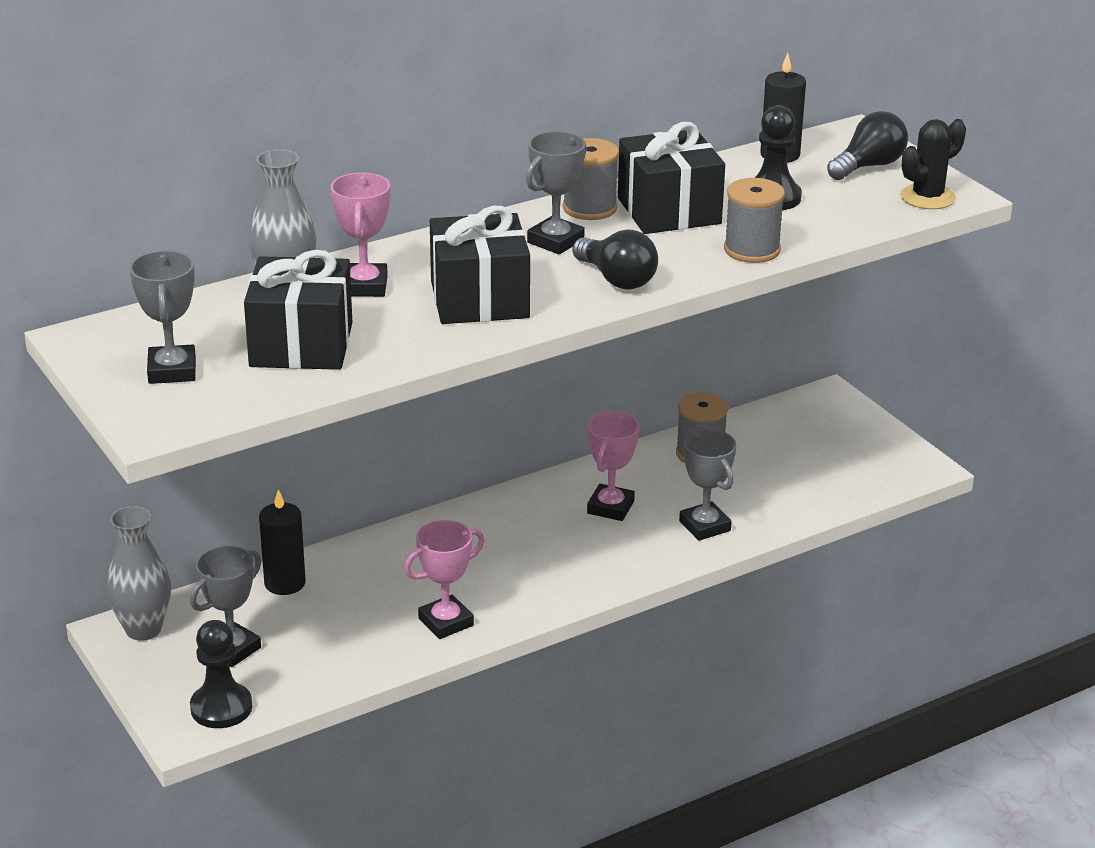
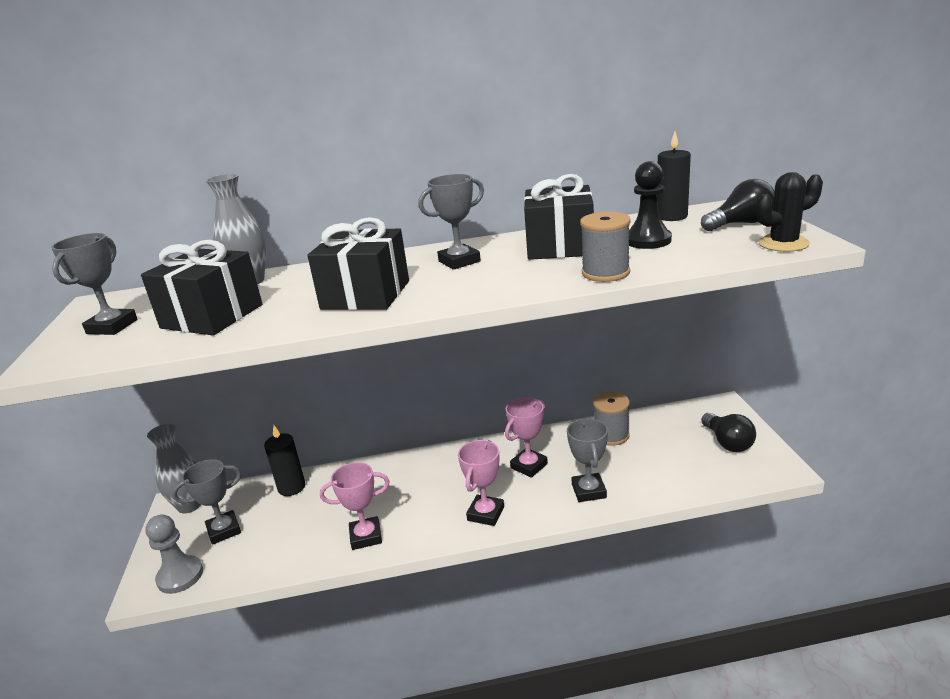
camera: 25 degrees right, 5 degrees down
black pawn [190,620,252,728] -> grey pawn [145,514,203,594]
pink trophy [331,172,390,297] -> pink trophy moved to [458,440,504,526]
grey spool [563,138,619,220] -> none
black light bulb [573,230,658,289] -> black light bulb moved to [701,413,756,452]

